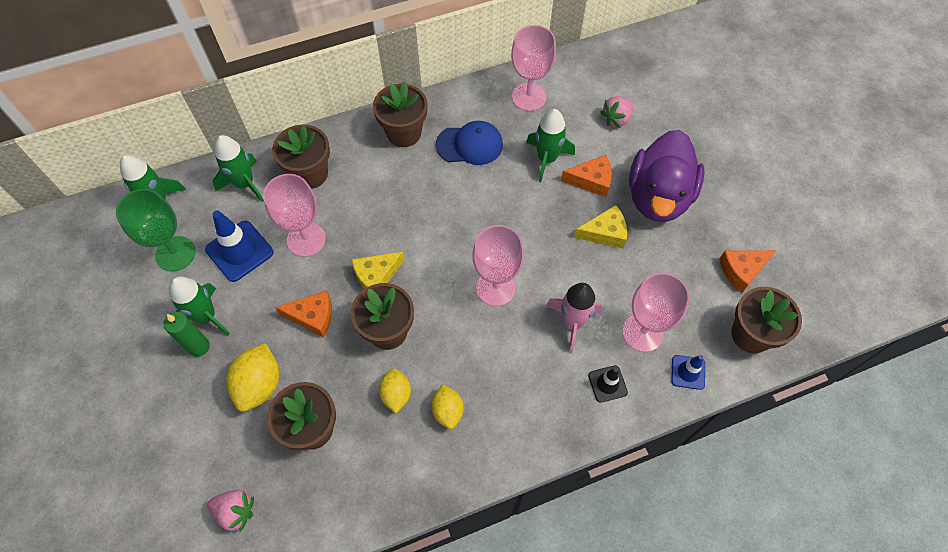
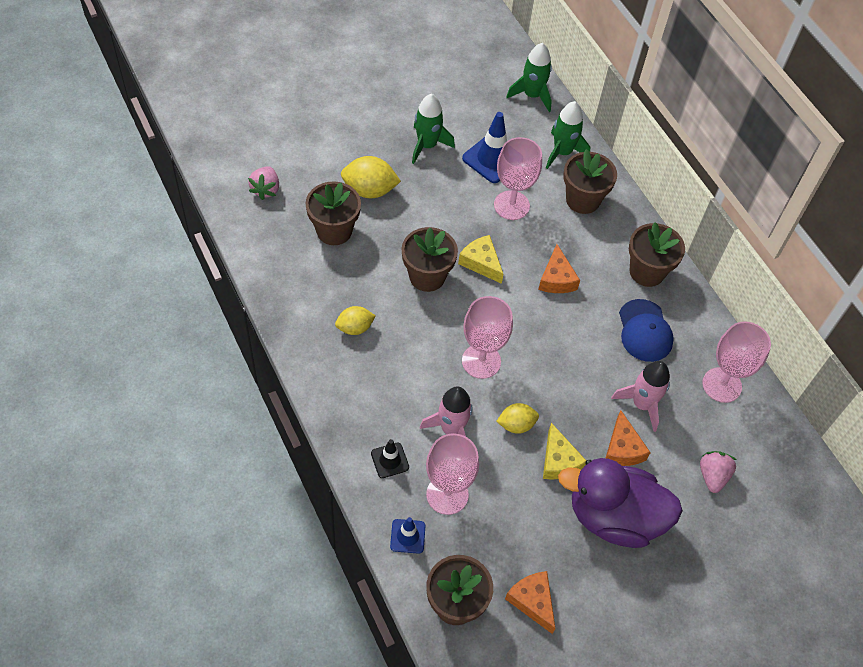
camera: 80 degrees right, 5 degrees down
green goblet [116,189,195,271] -> none
green candle [163,312,210,357] -> none
orange cheese [275,290,332,337] -> orange cheese moved to [538,244,580,293]
yellow lemon [379,369,411,413] -> yellow lemon moved to [496,403,539,434]
green rocket [526,109,575,182] -> pink rocket [611,361,670,432]
pink strawberry [600,96,634,128] -> pink strawberry turned 60 degrees clockwise [700,451,737,493]

